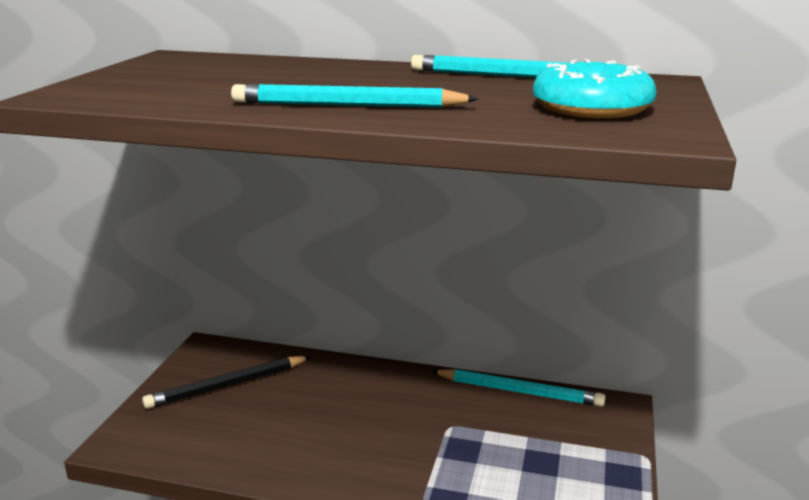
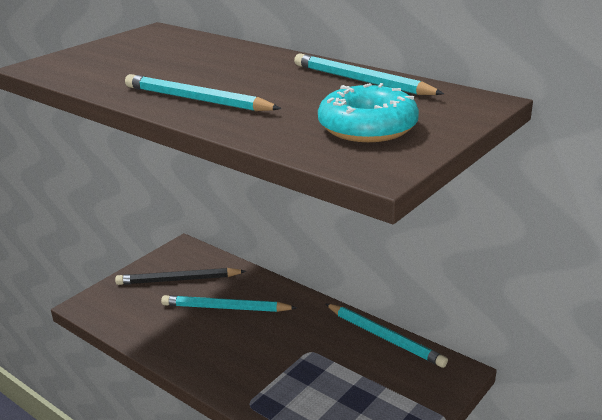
camera: 25 degrees right, 5 degrees up
none -> turquoise pencil [161,295,297,312]

